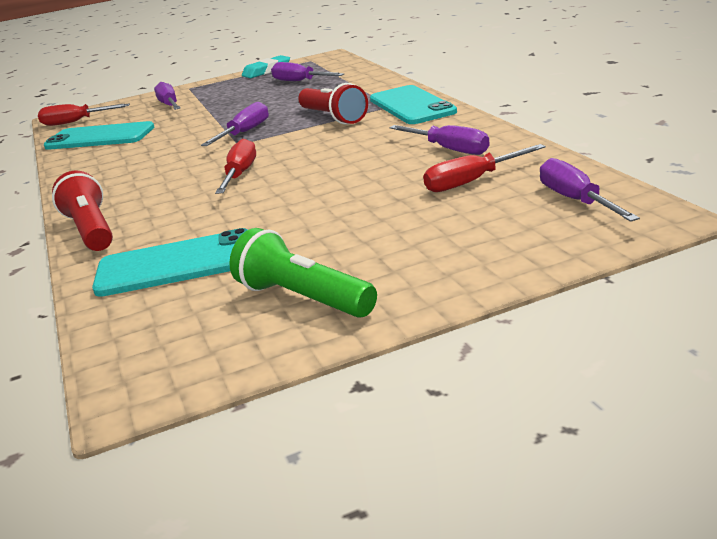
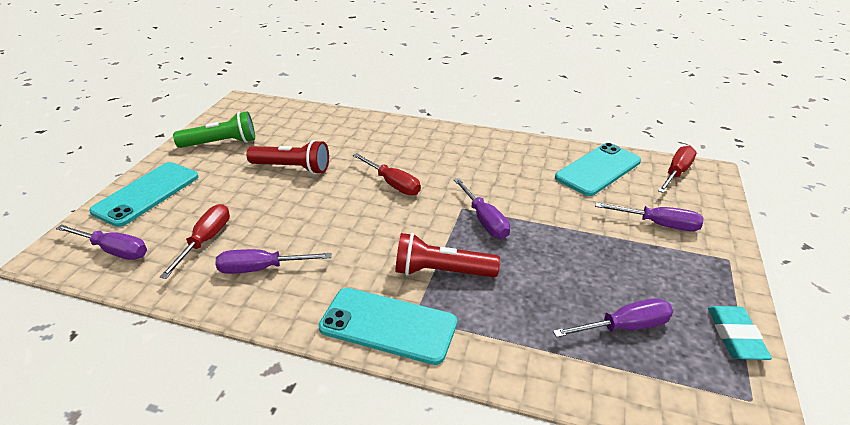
camera: 125 degrees right, 10 degrees up
red flashlight [52,171,113,251] -> red flashlight moved to [247,140,329,174]
turquoise phone [92,228,248,297] -> turquoise phone moved to [89,162,199,227]

